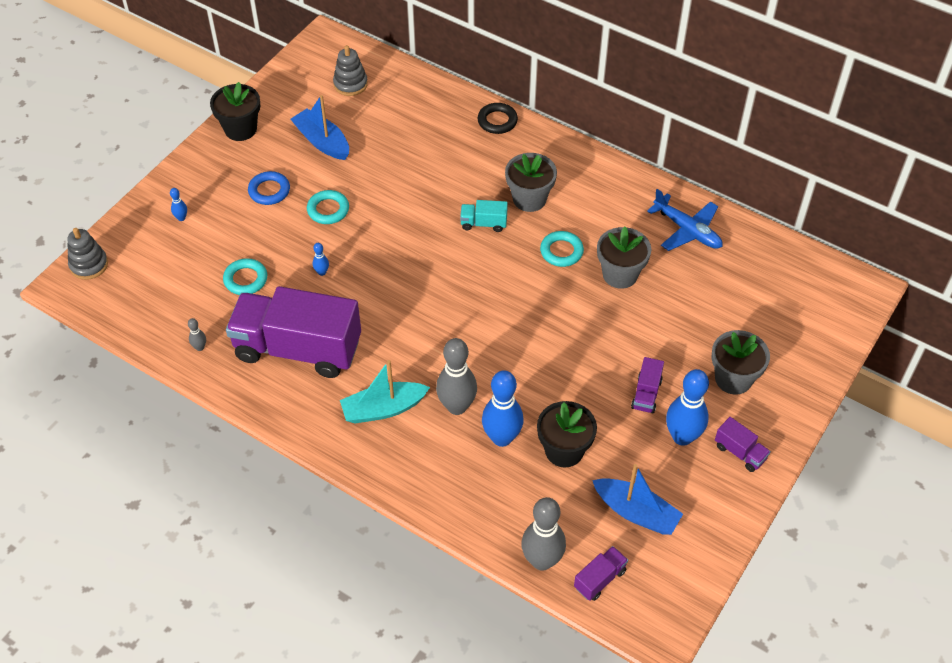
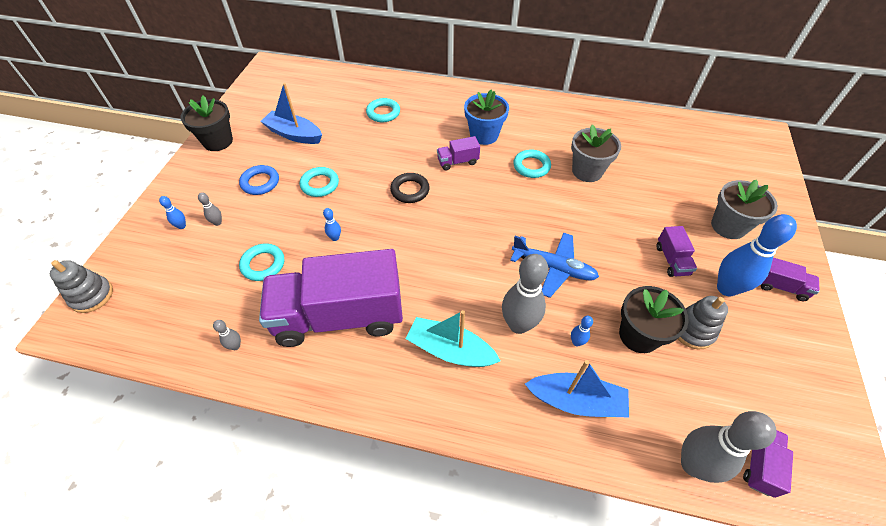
camera: 20 degrees left, 0 degrees up
grey stacking toy [333,45,368,96] -> grey stacking toy moved to [678,296,728,350]
turquoise boat [340,360,430,423] -> turquoise boat turned 60 degrees clockwise [406,310,501,367]
turquoise truck [460,200,508,232] -> purple truck [437,136,480,170]
black ring [477,103,518,134] -> black ring moved to [390,173,430,203]
blue bowling pin [482,370,524,447] -> blue bowling pin [571,316,593,346], size x0.43
grey flower pot [505,153,557,212] -> blue flower pot [464,89,509,145]
blue boat [592,464,683,535] -> blue boat moved to [525,360,629,417]
blue plane [647,189,723,251] -> blue plane moved to [510,233,599,298]
none -> grey bowling pin [198,192,222,226]
none -> turquoise ring [366,98,400,122]

